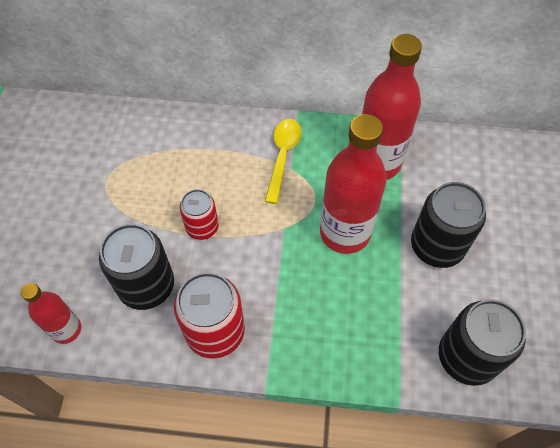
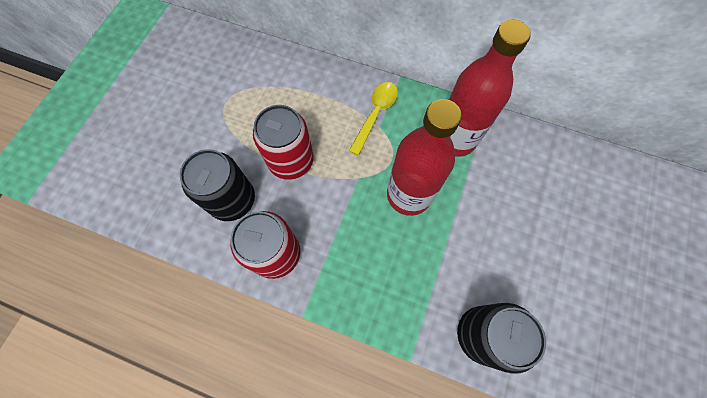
camera: 15 degrees right, 10 degrees up
red bottle [21,283,81,344] -> none
red can [180,189,219,240] -> red can [253,105,314,180], size x1.64
black can [411,182,486,268] -> none

